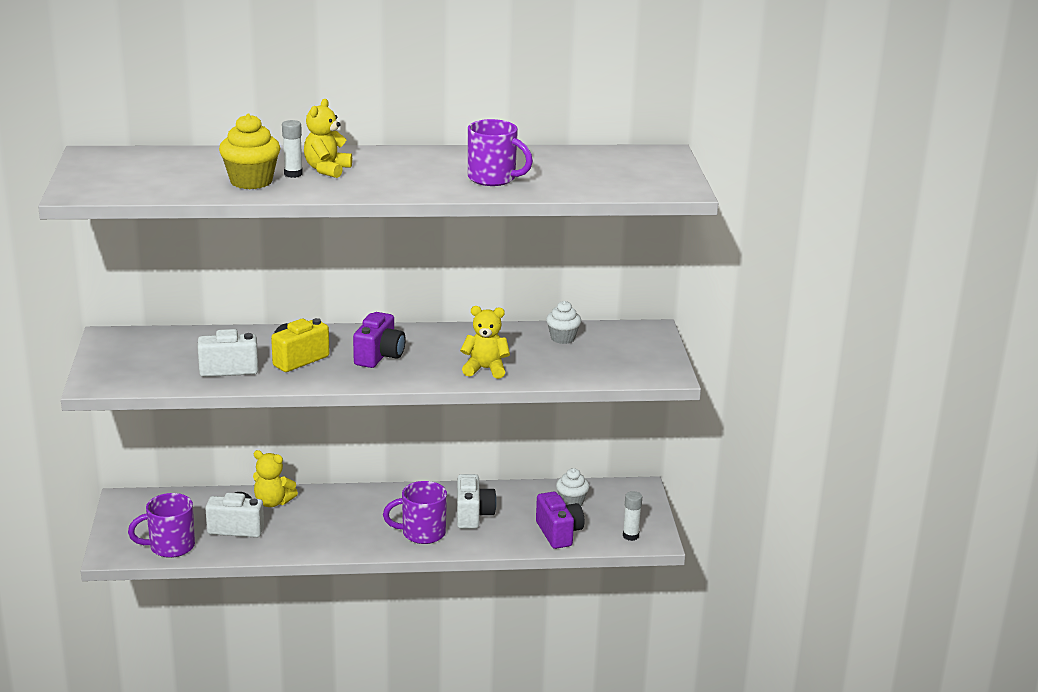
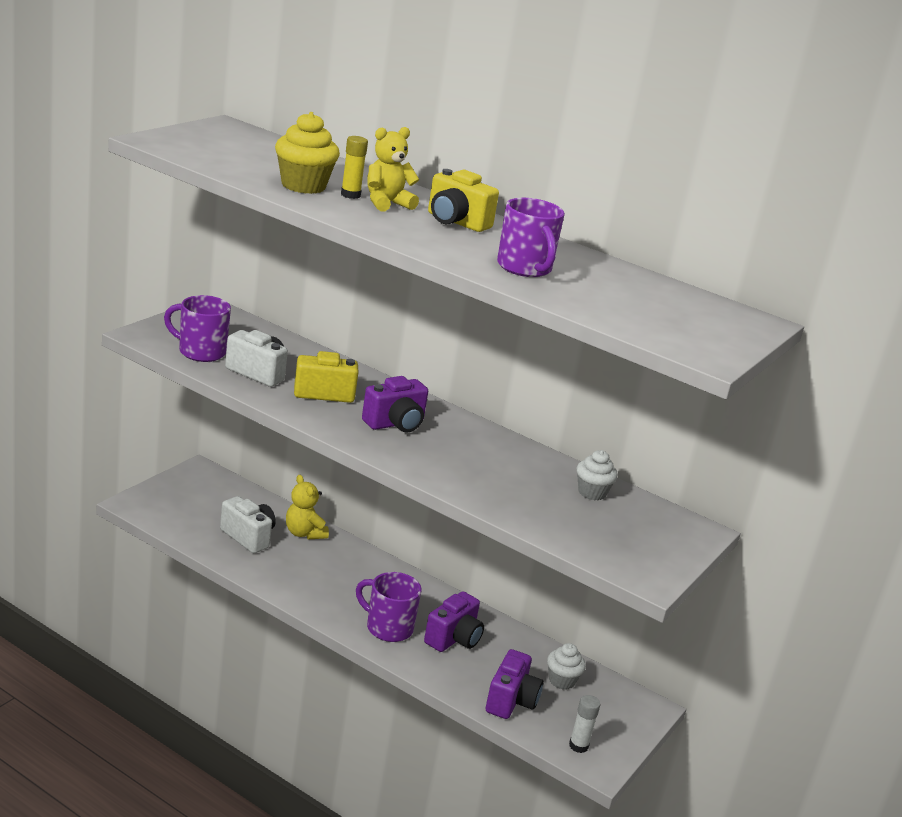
camera: 35 degrees right, 0 degrees up
purple mug [128,493,195,558] -> purple mug moved to [164,295,231,362]
white glue stick [282,120,303,178] -> yellow glue stick [341,136,368,199]
white camera [457,474,497,529] -> purple camera [424,591,484,652]
yellow teddy bear [460,306,510,379] -> none
none -> yellow camera [428,169,499,232]

